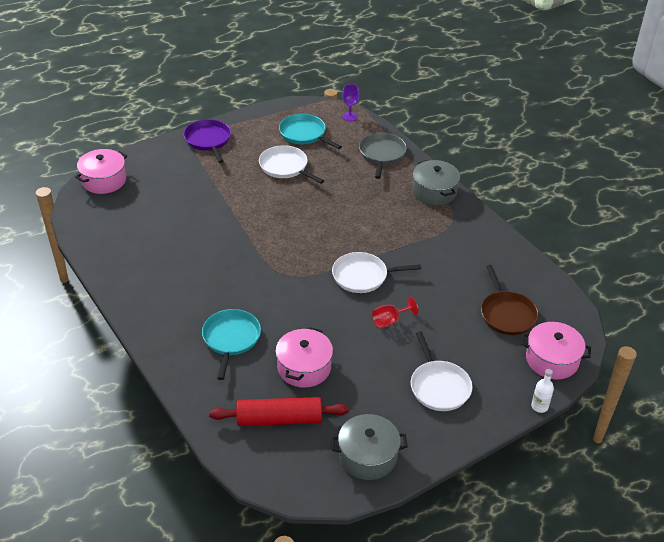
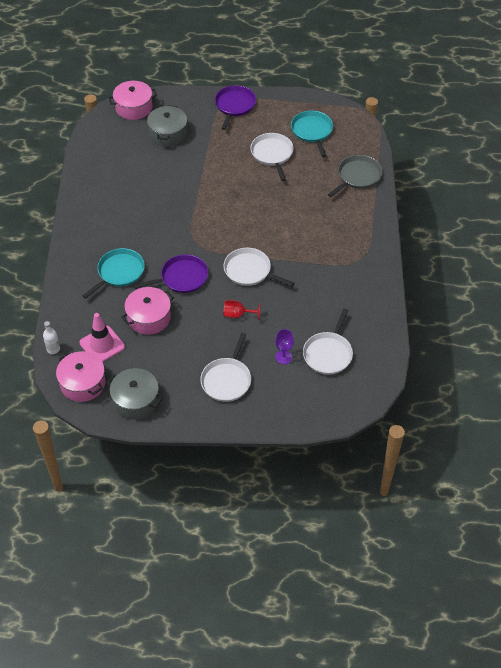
camera: 35 degrees right, 10 degrees up
red rolling pin [209,397,349,426] -> pink traffic cone [79,313,125,362]
purple goblet [342,84,359,121] -> purple goblet moved to [275,329,294,364]
grey pot [413,160,460,205] -> grey pot moved to [147,105,187,146]
brown pan [481,265,539,335] -> white pan [303,308,353,375]
pink pot [521,322,591,379] -> pink pot moved to [56,351,105,402]
white bottle [531,369,554,413] -> white bottle moved to [43,321,60,354]
none -> purple pan [134,254,208,293]

